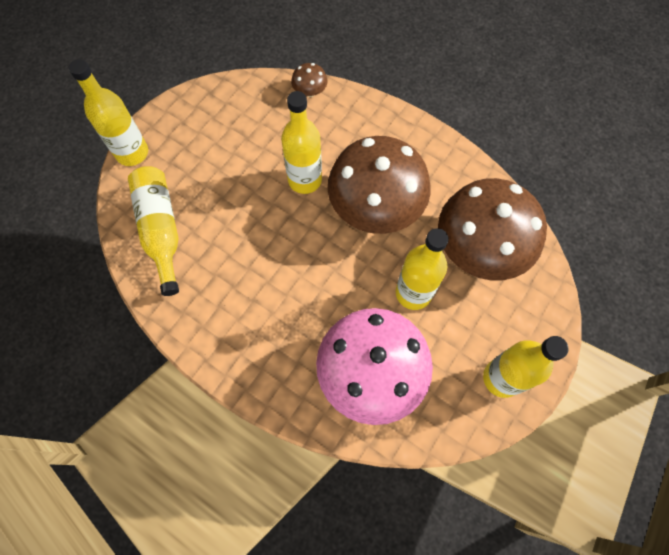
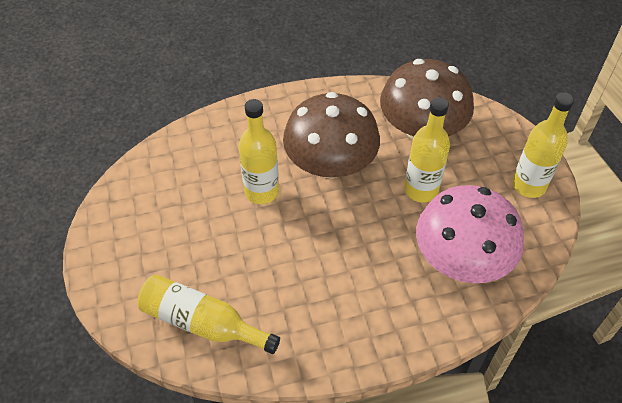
camera: 50 degrees left, 15 degrees down
yellow bottle [69,59,148,166] -> none
brown mushroom [291,63,327,97] -> none

